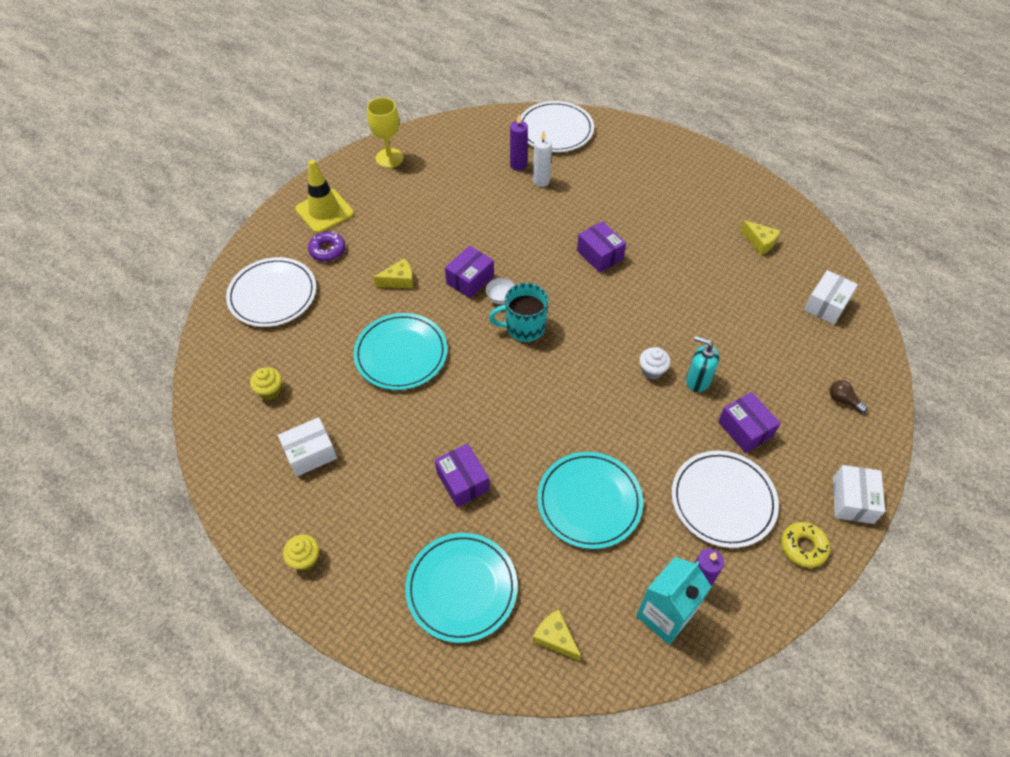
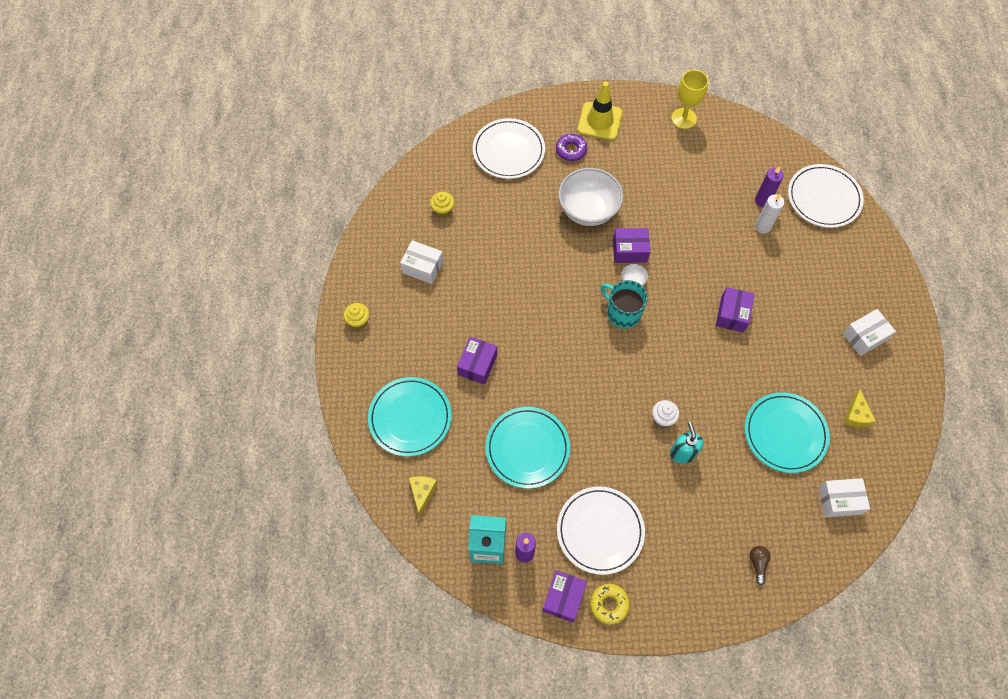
camera: 50 degrees right, 10 degrees up
turquoise plate [353,313,448,390] -> turquoise plate moved to [745,392,830,473]
yellow cheese [374,258,414,289] -> white bowl [558,168,623,226]
purple box [718,392,780,453] -> purple box moved to [543,570,587,622]
white box [833,465,885,524] -> white box moved to [842,309,896,356]

